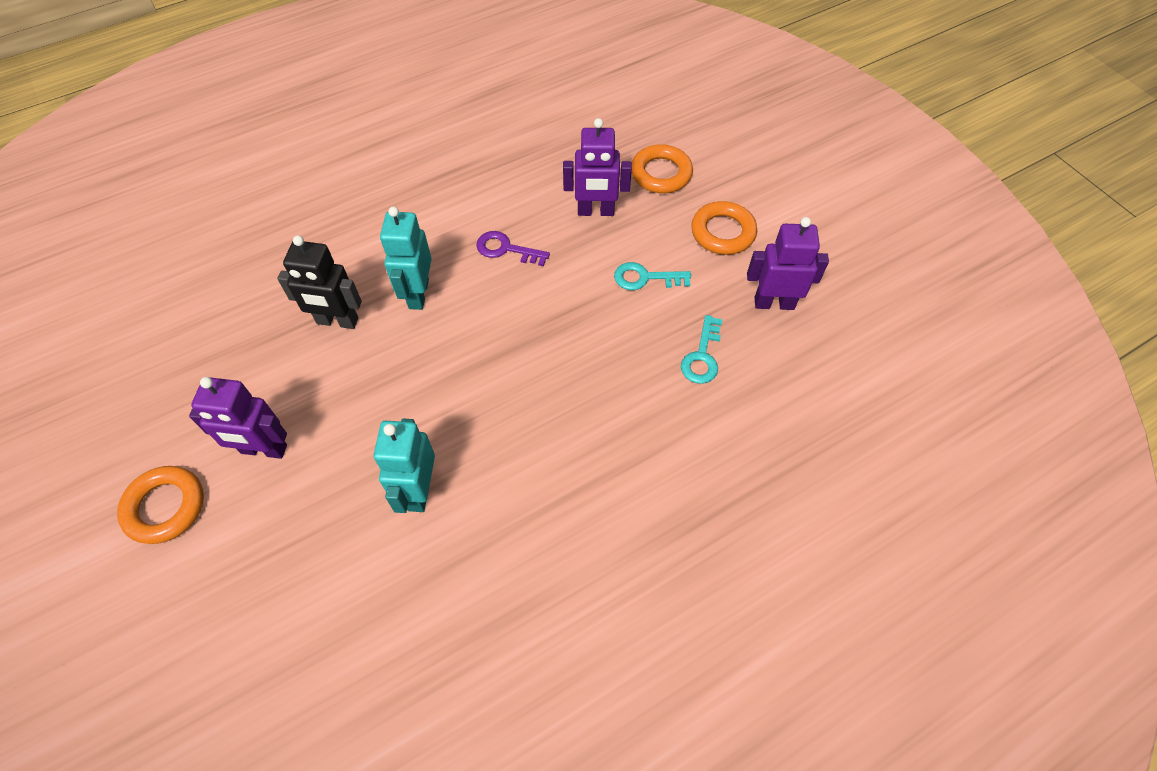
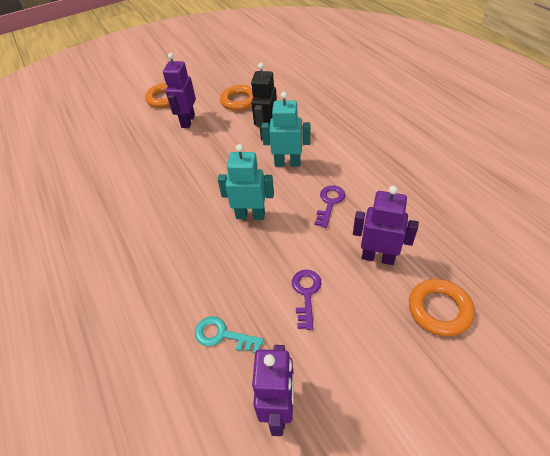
camera: 95 degrees right, 10 degrees down
turquoise robot [373,419,435,513] -> turquoise robot moved to [218,144,274,220]
purple robot [563,118,632,216] -> purple robot turned 105 degrees clockwise [353,186,419,265]
turquoise key [614,262,691,290] -> purple key [292,270,321,330]
orange ring [691,201,757,255] -> orange ring moved to [220,85,253,111]

